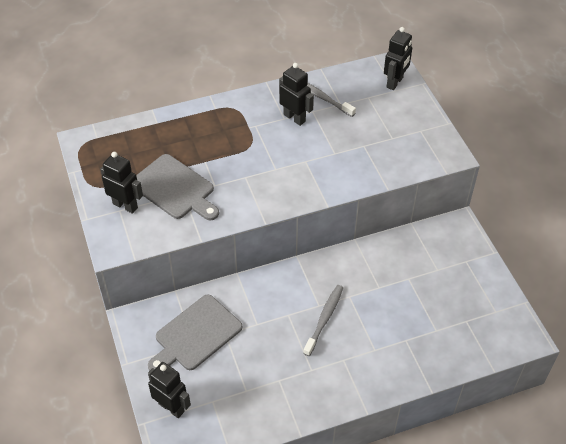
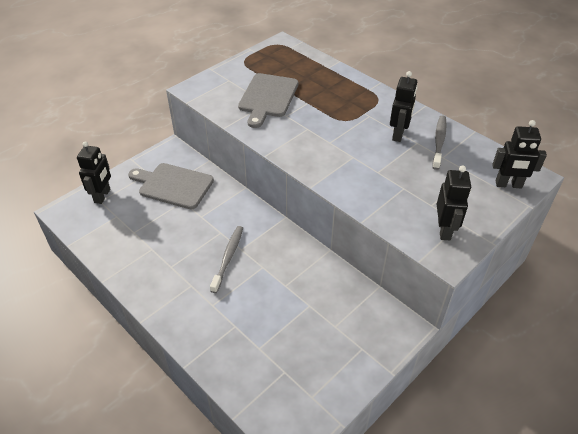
camera: 65 degrees right, 5 degrees down
black robot [100,152,143,214] -> black robot moved to [437,165,471,240]
grey toothbrush [303,285,343,356] -> grey toothbrush turned 75 degrees counterclockwise [210,226,243,293]

